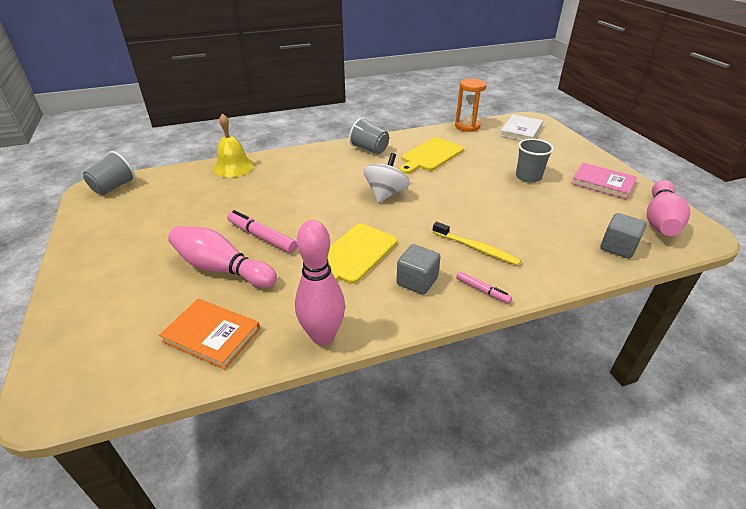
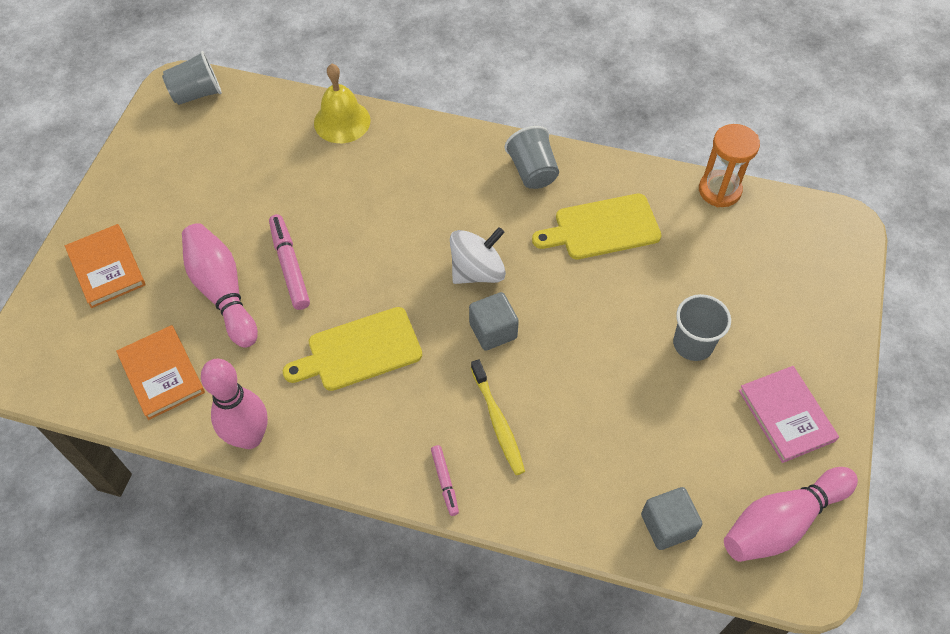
camera: 35 degrees right, 20 degrees up
grey cube [396,244,441,295] -> grey cube moved to [469,292,519,351]
white book [500,114,543,140] -> none
none -> orange book [65,224,146,308]

